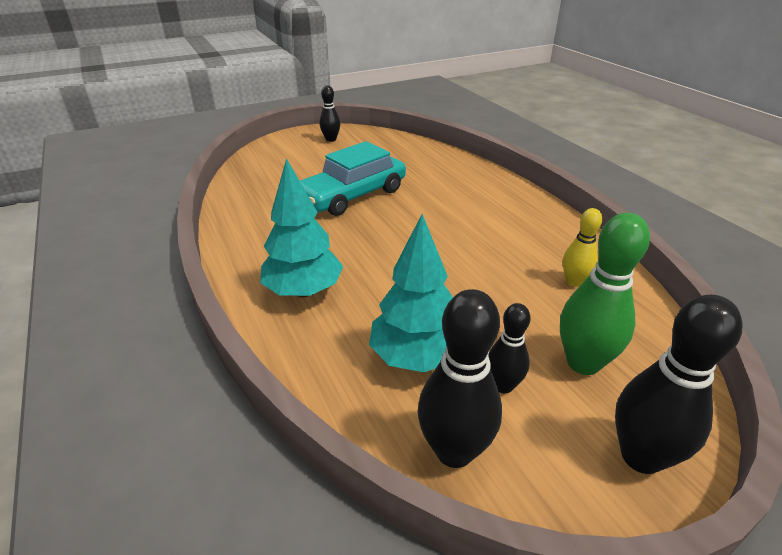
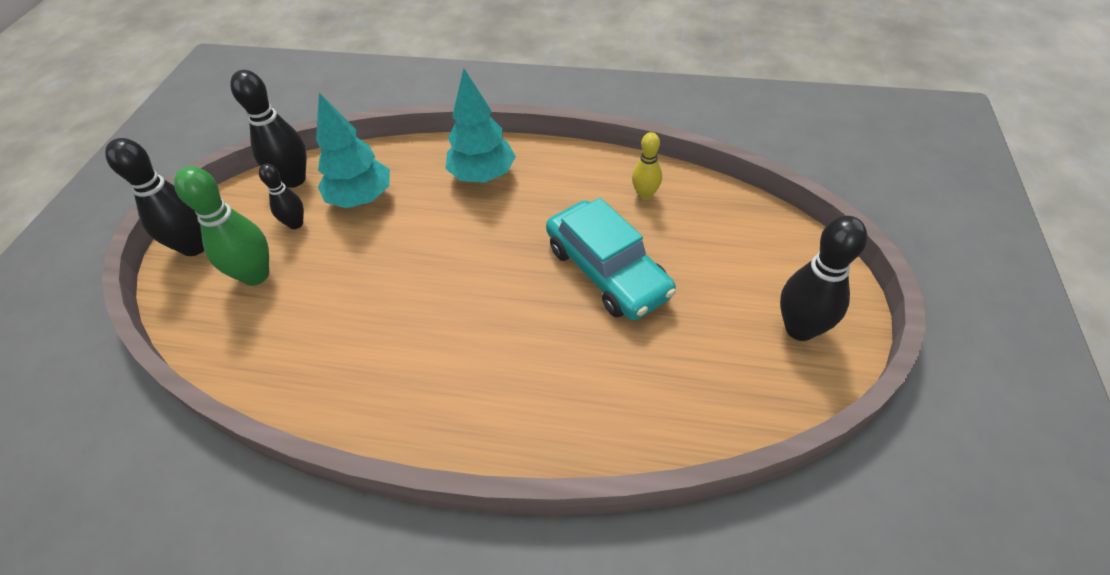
camera: 130 degrees right, 15 degrees up
turquoise car [300,141,406,216] -> turquoise car turned 150 degrees clockwise [546,198,676,320]
black bowling pin [320,85,340,142] -> black bowling pin [780,216,867,341], size x1.70
yellow bowling pin [563,208,602,287] -> yellow bowling pin moved to [632,132,662,200]

